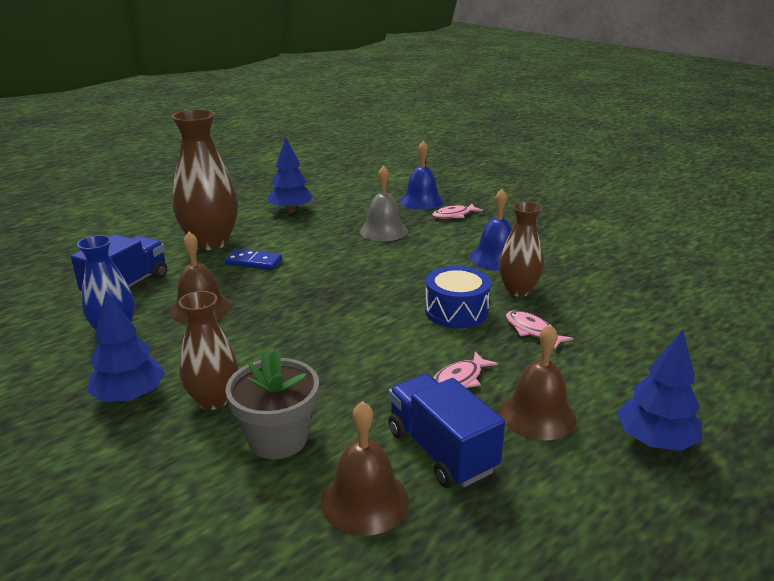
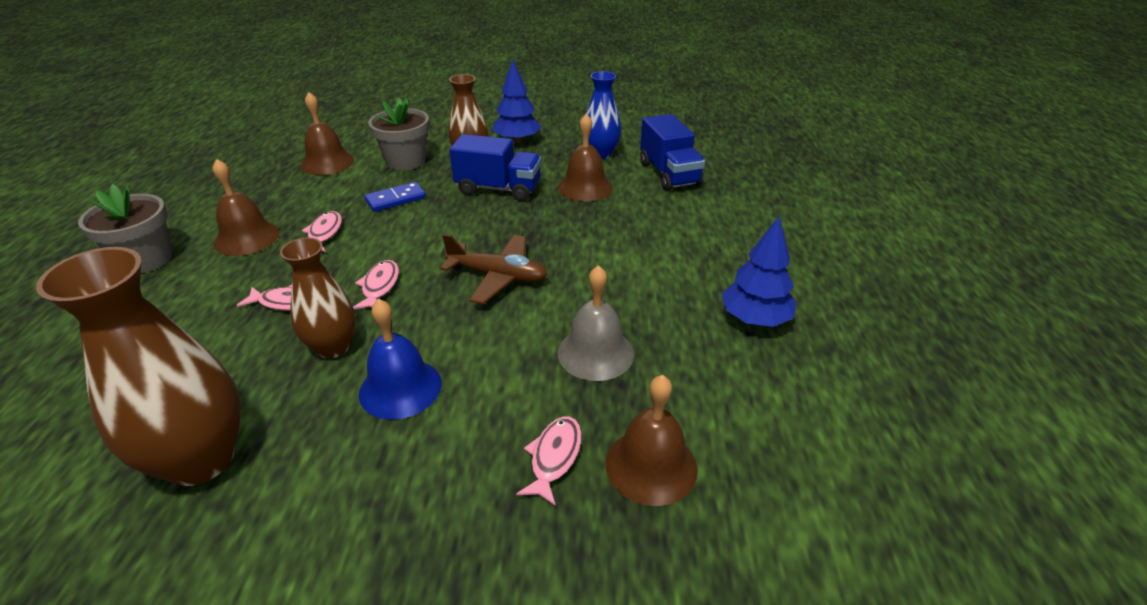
camera: 135 degrees right, 10 degrees up
brown vase [171,109,238,250] -> brown vase moved to [36,247,241,486]
blue domino [225,249,282,270] -> blue domino moved to [365,182,426,212]
blue truck [388,374,505,488] -> blue truck moved to [450,134,542,201]
blue bell [400,141,444,210] -> brown bell [606,375,697,506]
blue drum [425,266,491,328] -> pink fish [353,260,399,309]
blue tree [617,330,701,451] -> grey flower pot [78,184,172,273]
none -> brown plane [440,234,548,304]

